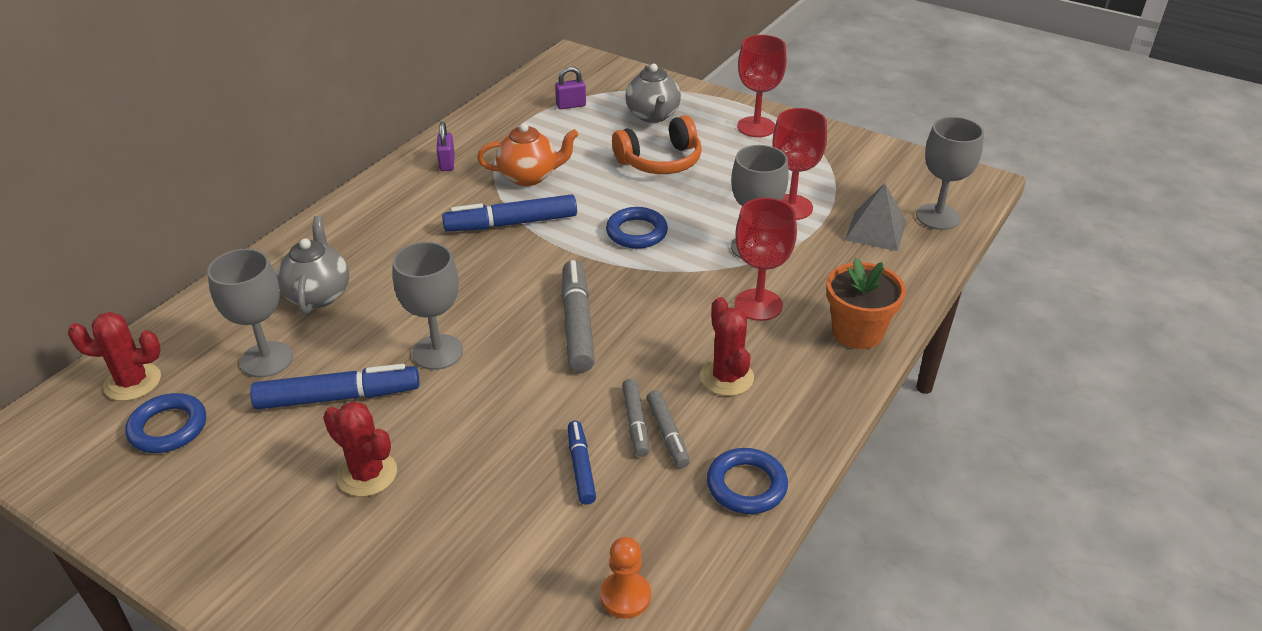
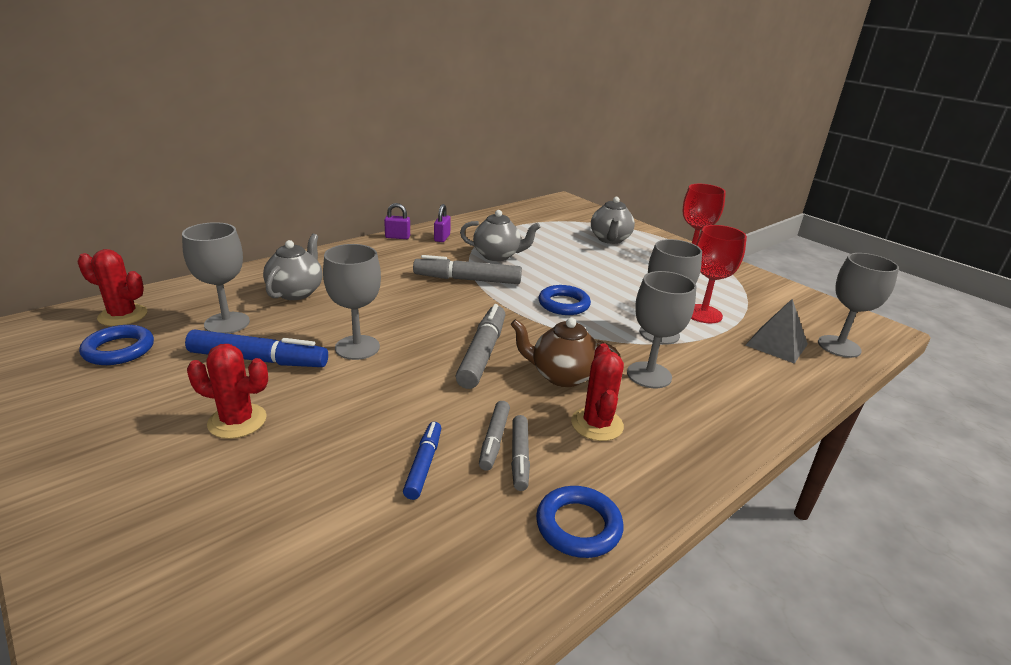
camera: 15 degrees right, 10 degrees down
red cactus [323,401,397,497] -> red cactus turned 45 degrees counterclockwise [187,344,268,439]
blue marker [442,194,577,232] -> grey marker [413,255,522,284]
orange teapot [477,123,579,186] -> grey teapot [460,210,540,261]
purple padlock [555,67,586,109] -> purple padlock moved to [384,203,410,239]
orange pawn [600,537,651,618] -> none
orange headphones [612,115,702,174] -> none
red goblet [735,198,797,321] -> grey goblet [627,271,697,388]
orange flower pot [826,258,906,349] -> none
none -> brown teapot [511,318,621,387]

